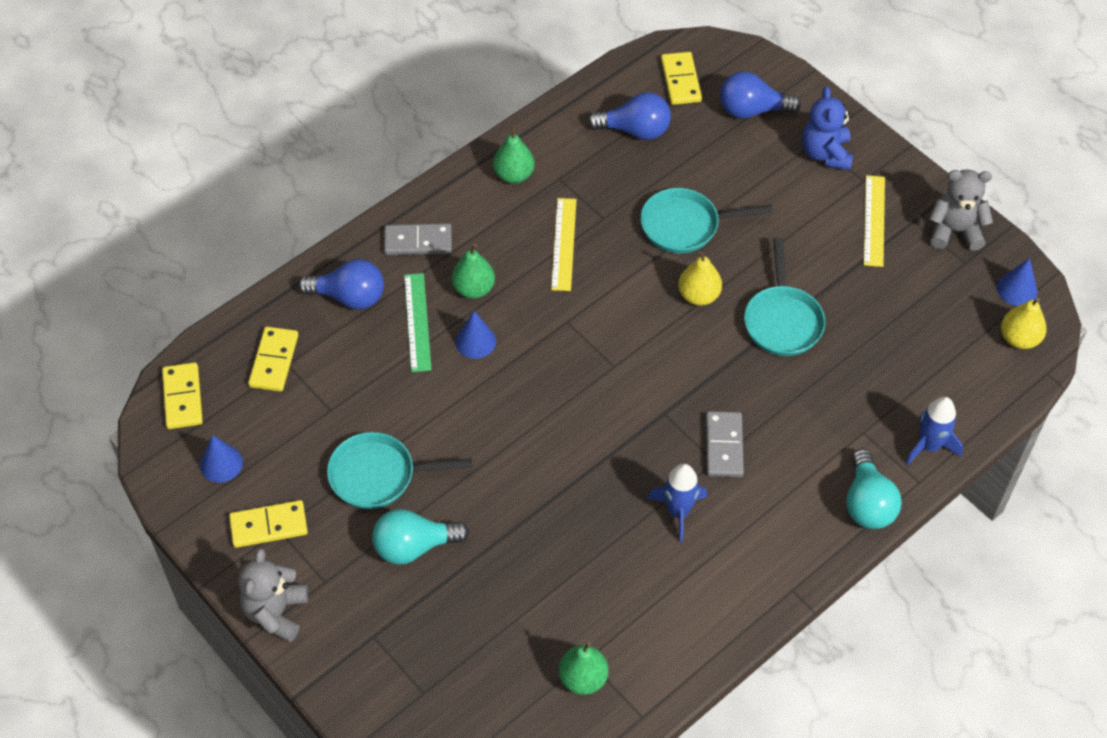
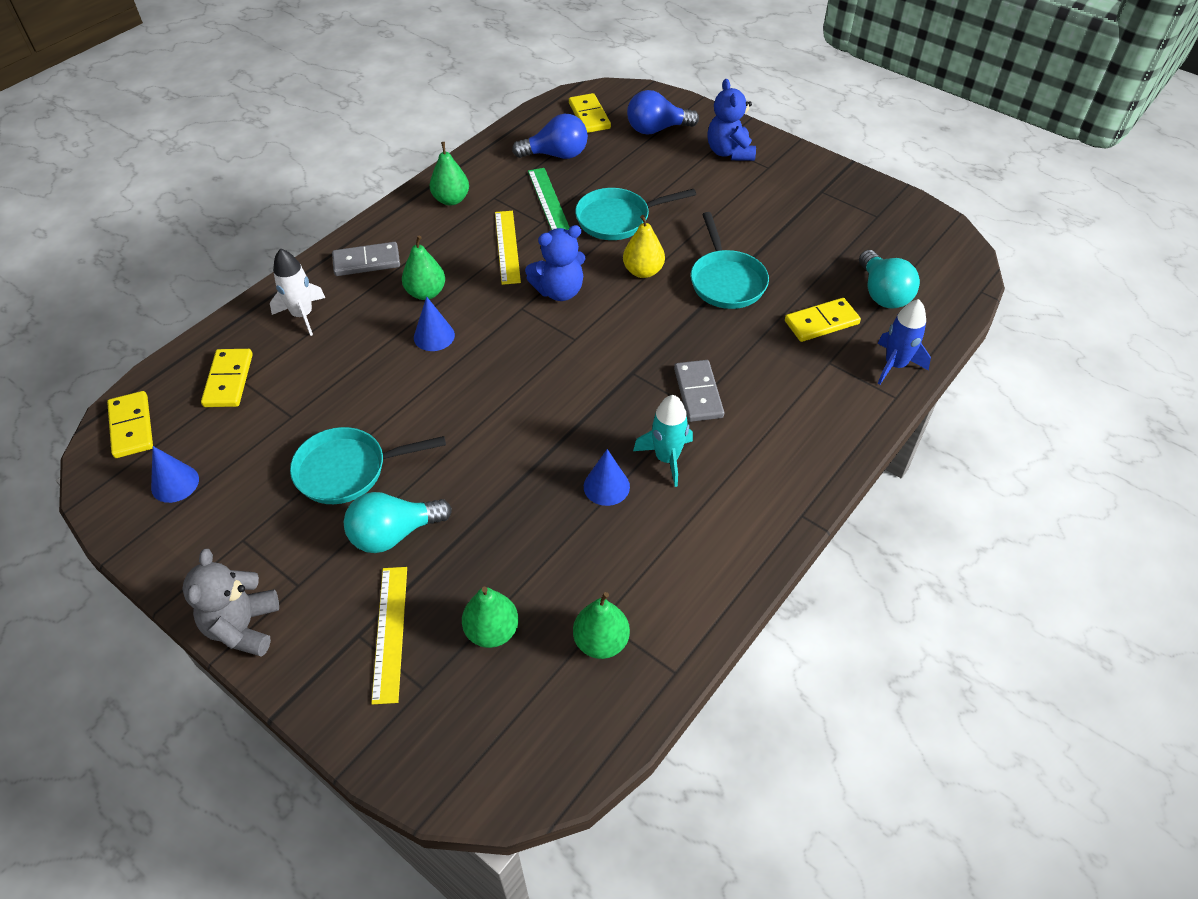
camera: 10 degrees left, 5 degrees down
yellow domino [229,500,308,548] -> yellow domino moved to [785,298,861,342]
blue light bulb [298,259,384,310] -> white rocket [270,248,325,336]
green ruler [404,273,432,372] -> green ruler moved to [528,168,570,230]
blue rocket [648,464,707,542] -> turquoise rocket [633,395,693,487]
turquoise light bulb [846,449,902,529] -> turquoise light bulb moved to [859,250,920,309]
yellow ruler [864,175,885,267] -> yellow ruler moved to [371,567,407,704]
grey teddy bear [929,169,993,251] -> none
blue cone [997,258,1037,306] -> blue cone moved to [584,449,630,506]
yellow pear [1001,298,1047,349] -> none
none -> green pear [462,587,519,648]
none -> blue teddy bear [525,225,586,301]

